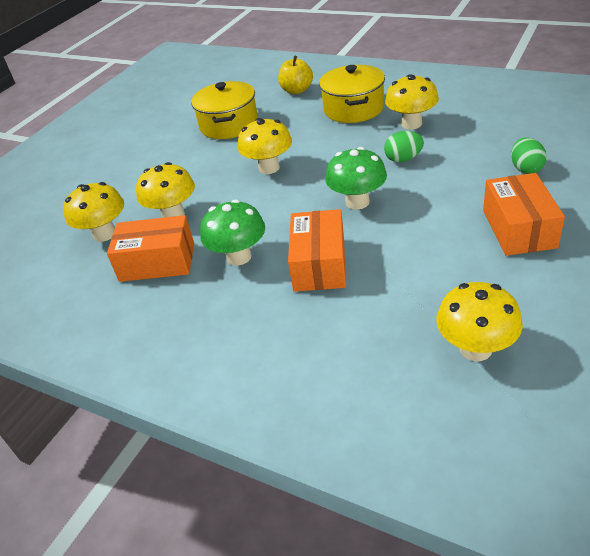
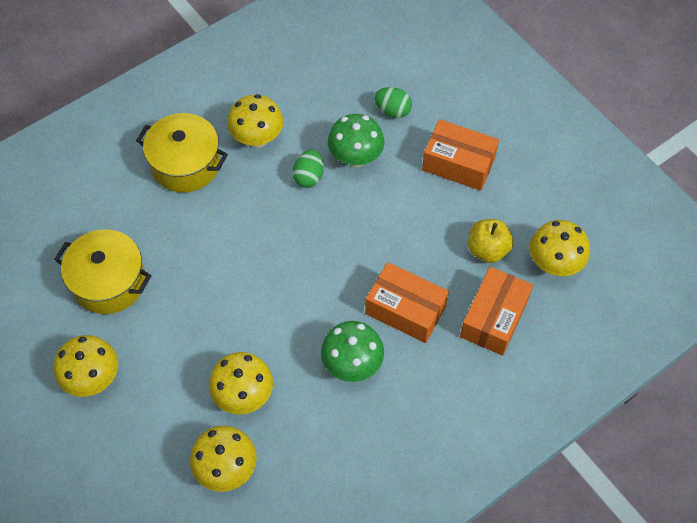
camera: 70 degrees left, 20 degrees up
orange box [107,215,194,282] -> orange box moved to [460,267,533,356]
yellow mushroom [238,118,292,174] -> yellow mushroom moved to [54,335,118,397]
yellow apple [278,55,313,94] -> yellow apple moved to [468,219,513,263]
green mushroom [325,147,387,210] -> green mushroom moved to [328,114,384,167]

